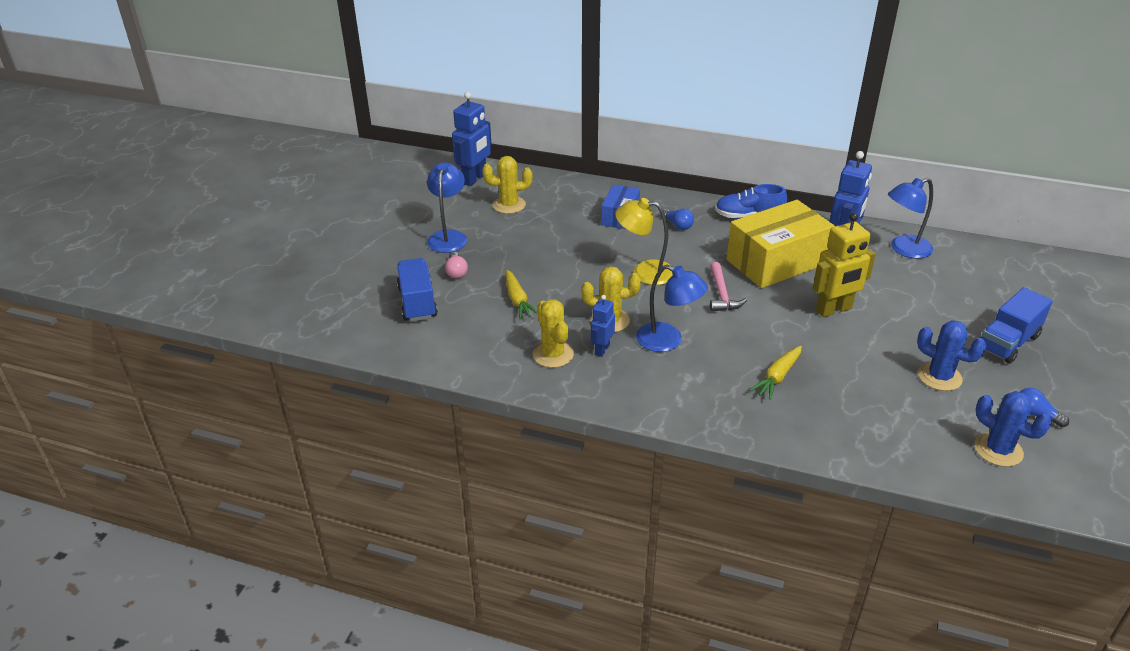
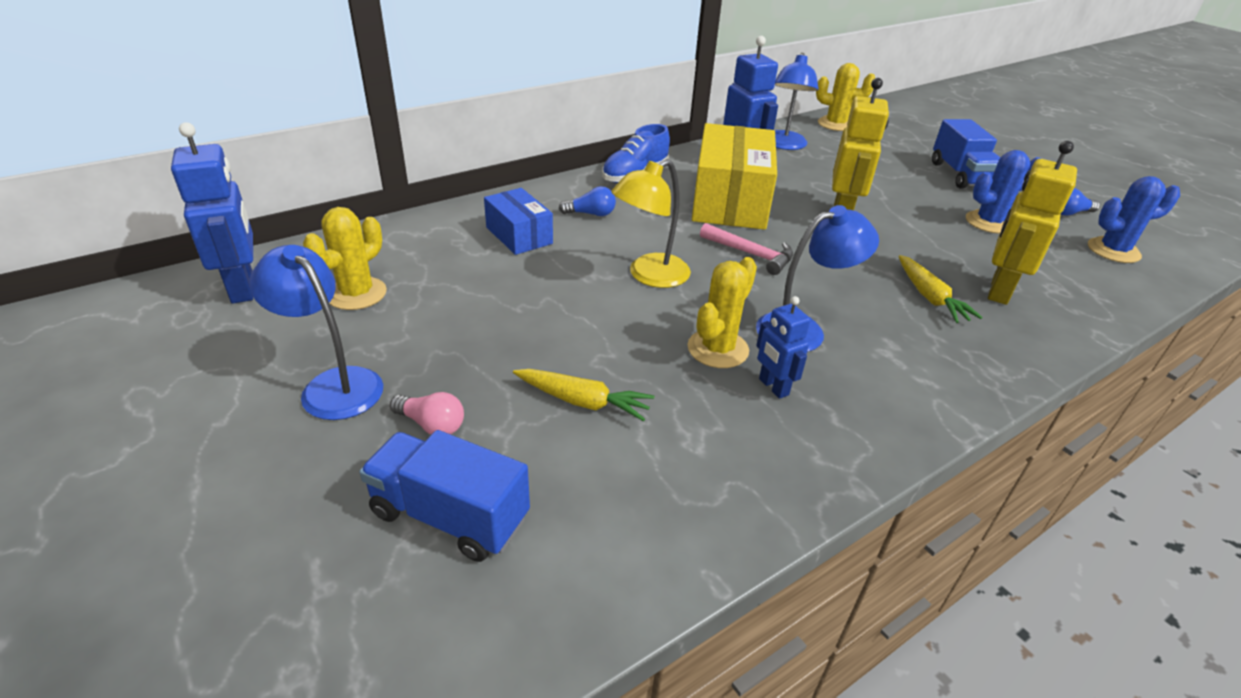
camera: 55 degrees left, 0 degrees up
yellow cactus [533,299,574,368] -> yellow cactus moved to [816,63,875,131]
none -> yellow robot [988,141,1077,305]

